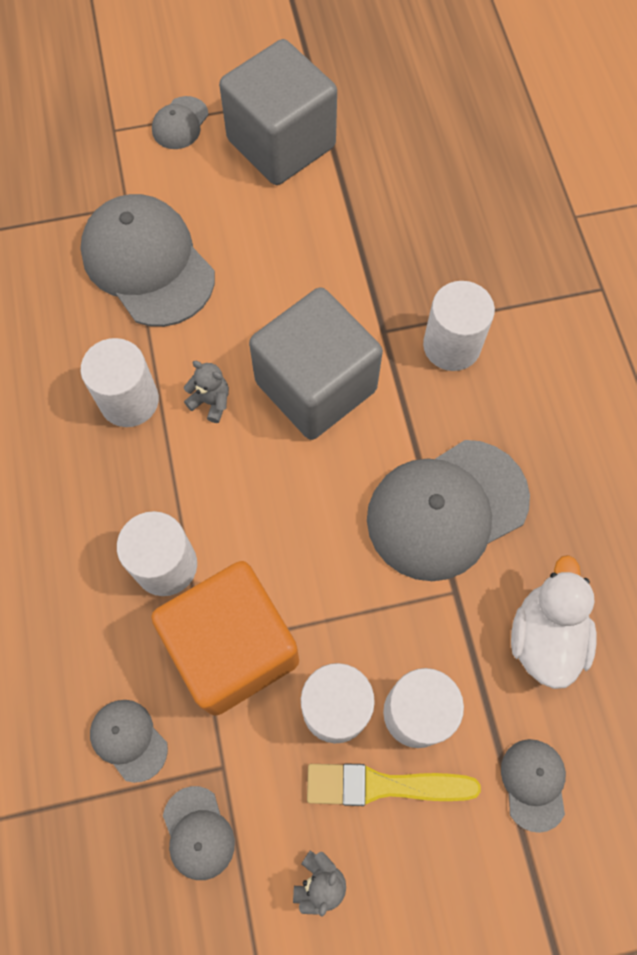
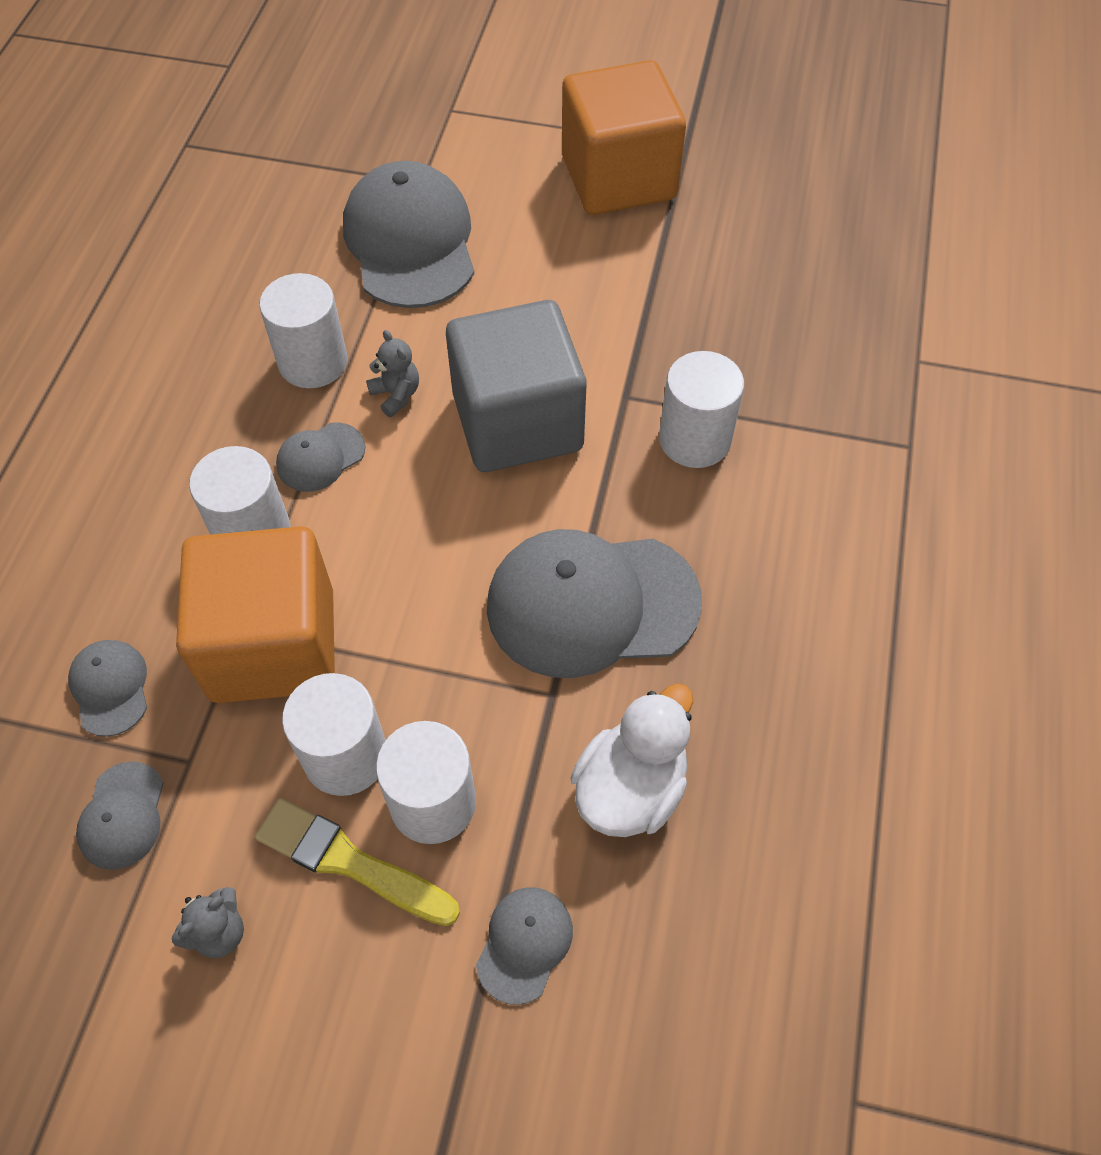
camera: 25 degrees right, 10 degrees down
grey cap [152,96,209,149] -> grey cap moved to [276,422,365,492]
grey cube [219,39,337,185] -> orange cube [562,60,686,215]

